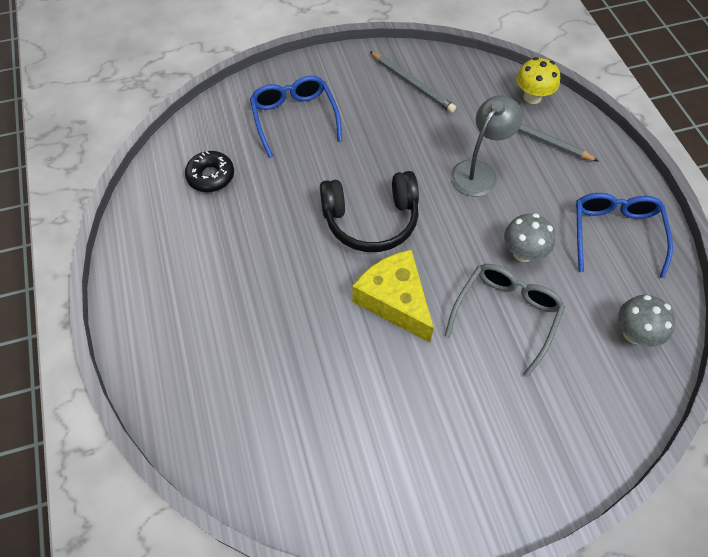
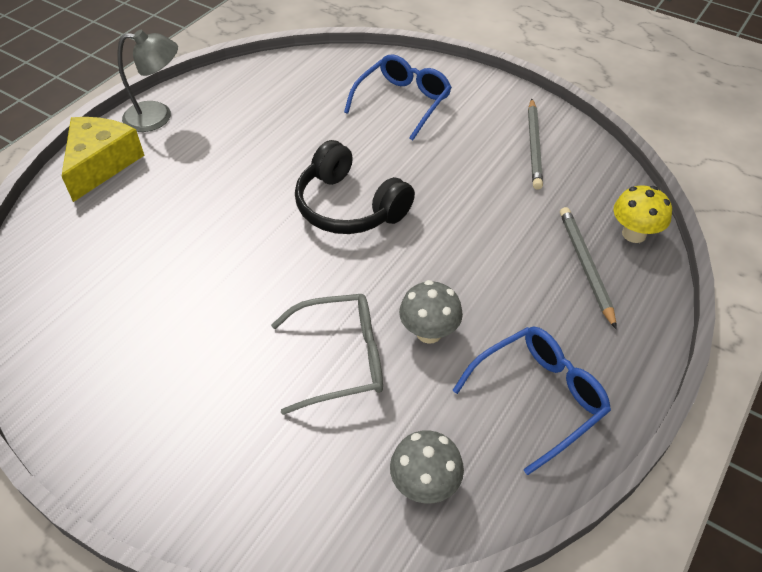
camera: 50 degrees right, 10 degrees down
black donut [185,151,234,192] -> none
yellow cheese [352,249,434,343] -> yellow cheese moved to [62,117,144,202]
grey lamp [450,95,523,196] -> grey lamp moved to [117,30,178,132]

